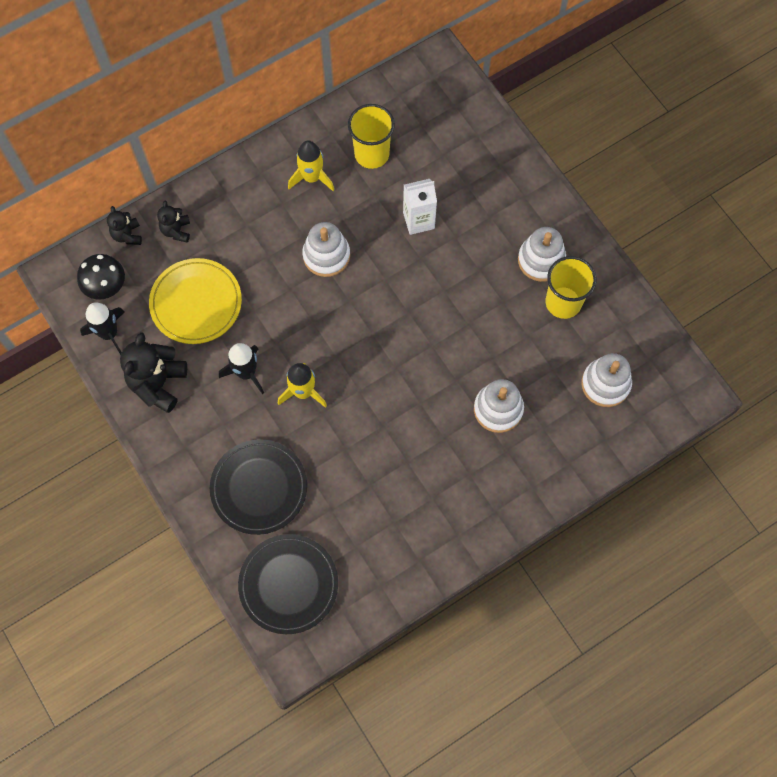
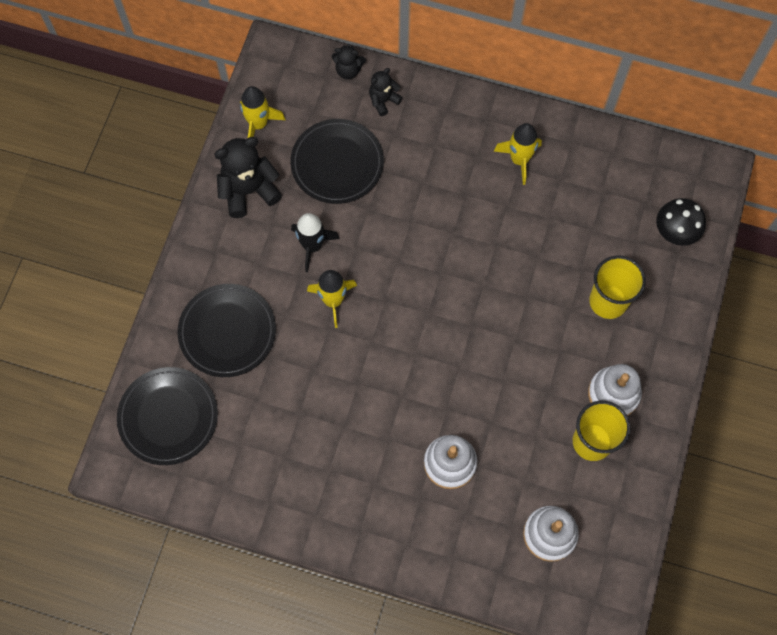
camera: 50 degrees right, 0 degrees up
black mushroom [77,254,125,300] -> black mushroom moved to [656,198,706,246]
black rocket [80,302,124,355] -> yellow rocket [240,86,286,138]
black teddy bear [107,206,142,245] -> black teddy bear turned 120 degrees counterclockwise [332,44,366,79]
yellow plate [149,258,242,344] -> black plate [290,119,384,204]
white stacking toy [302,222,350,277] -> none
yellow cup [348,104,395,169] -> yellow cup moved to [589,255,646,319]
white carton [403,179,437,235] -> none

